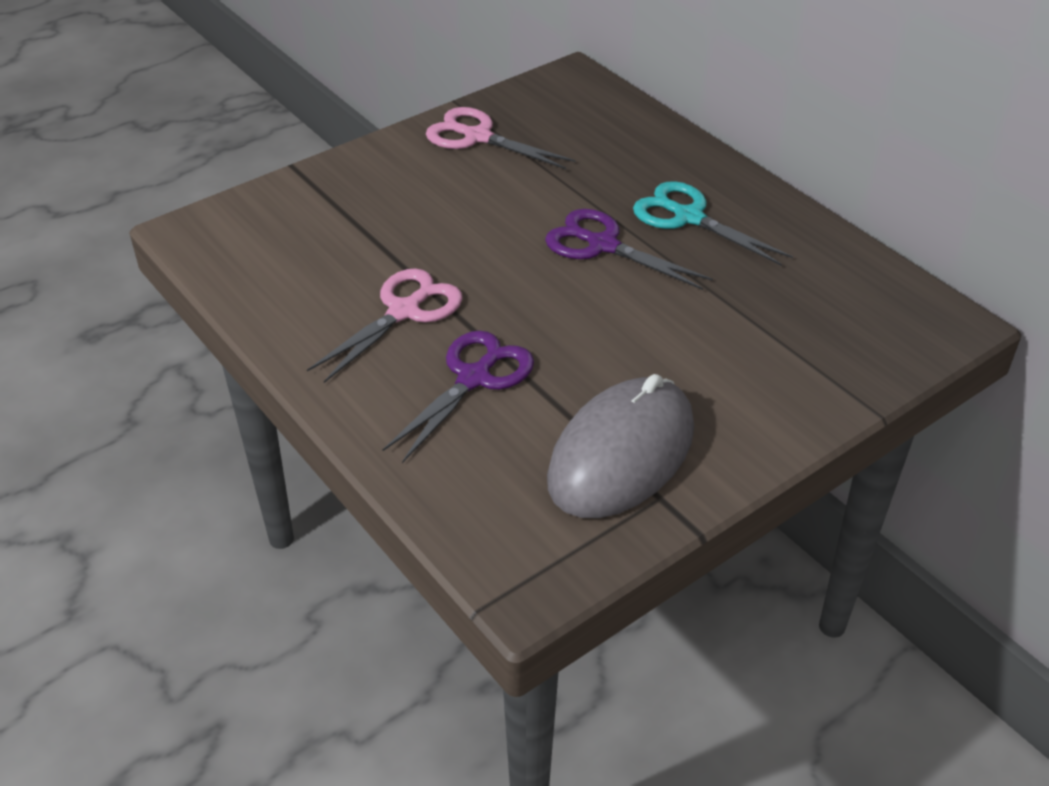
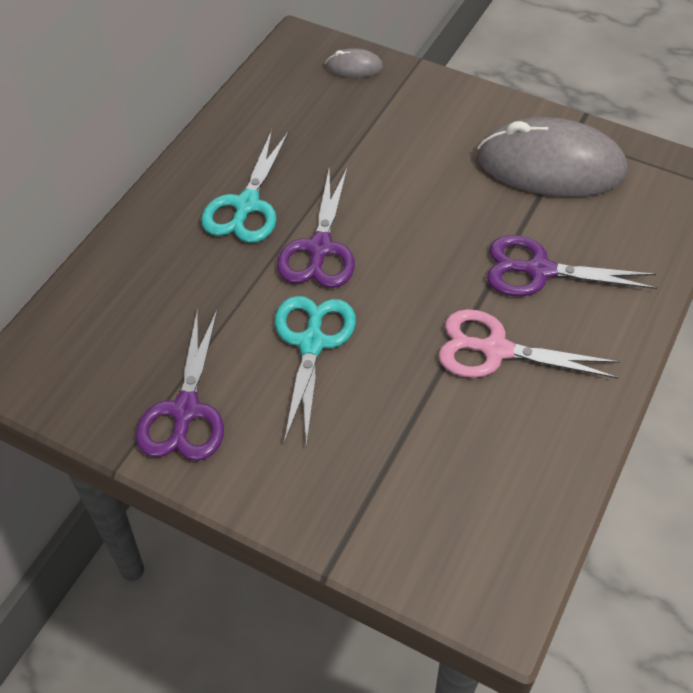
camera: 115 degrees left, 10 degrees up
pink scissors [426,107,575,169] -> purple scissors [136,309,224,461]
none -> turquoise scissors [275,296,356,447]
none -> grey mouse [325,48,383,78]

